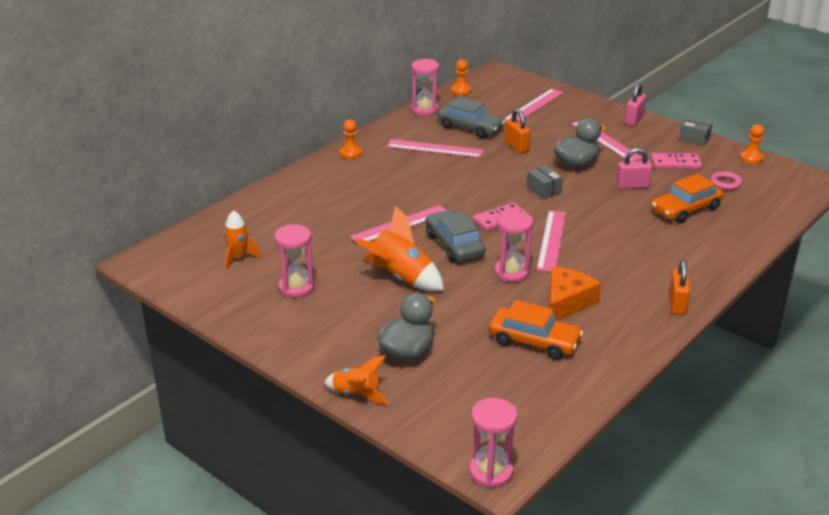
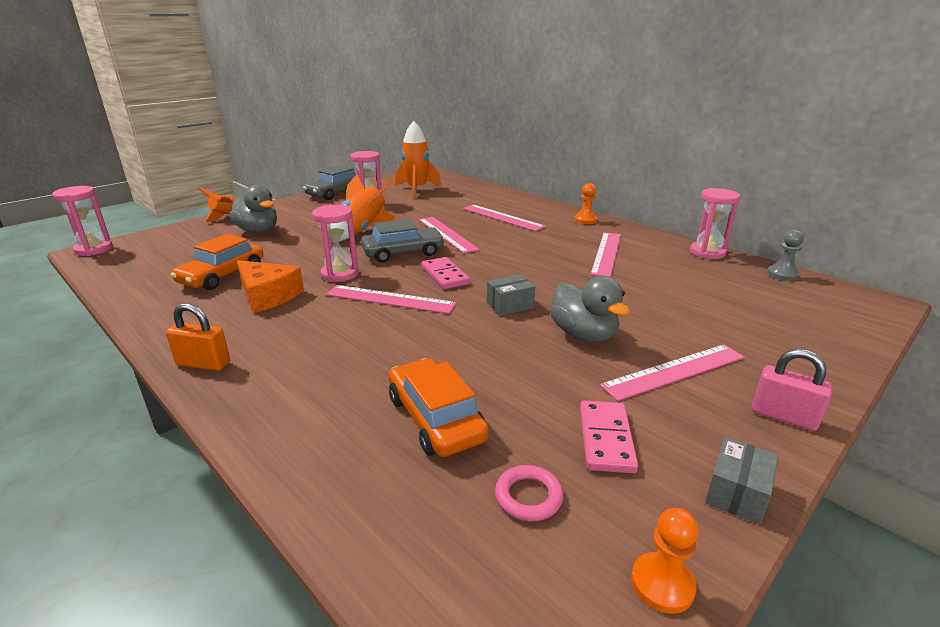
camera: 95 degrees right, 5 degrees down
orange rocket [224,210,262,270] -> orange rocket [395,121,441,198], size x1.60
grey car [437,97,505,139] -> grey car moved to [303,165,358,200]
orange pawn [451,59,471,95] -> grey pawn [767,230,804,281]
pink ruler [504,89,564,121] -> pink ruler moved to [463,205,546,231]
orange padlock [505,109,531,153] -> none
pink padlock [616,148,653,189] -> none

